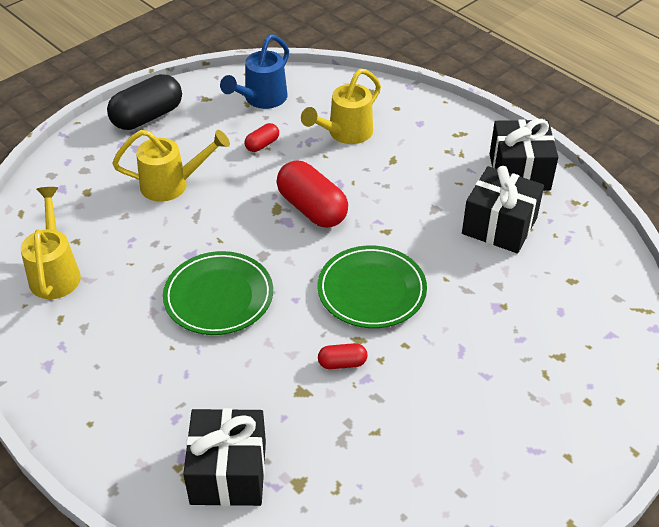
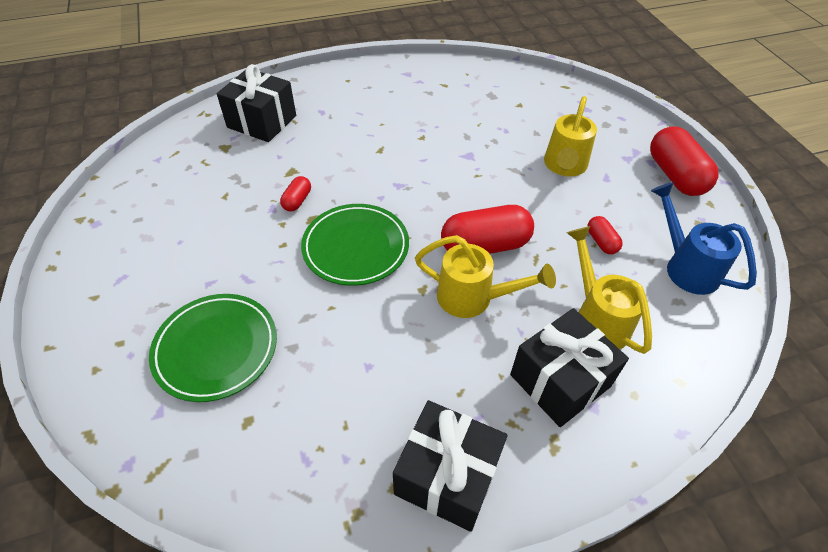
camera: 115 degrees right, 5 degrees up
yellow watering can [21,187,81,299] -> yellow watering can moved to [415,235,556,318]
black capsule [107,74,182,130] -> red capsule [650,126,719,196]
green plate [163,251,273,335] -> green plate moved to [149,294,277,402]
black gift [462,166,544,253] -> black gift moved to [510,308,629,427]

